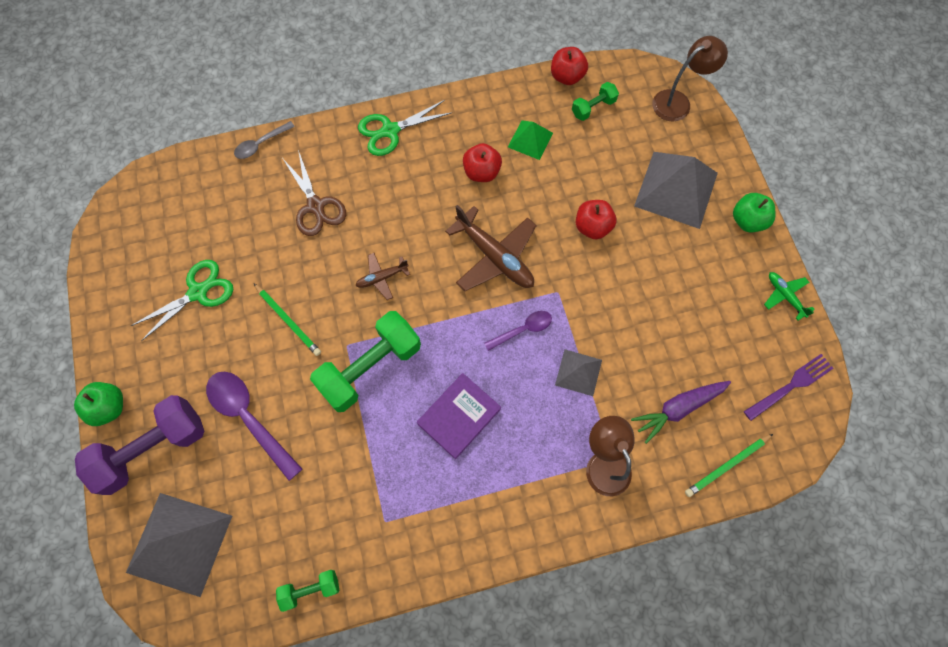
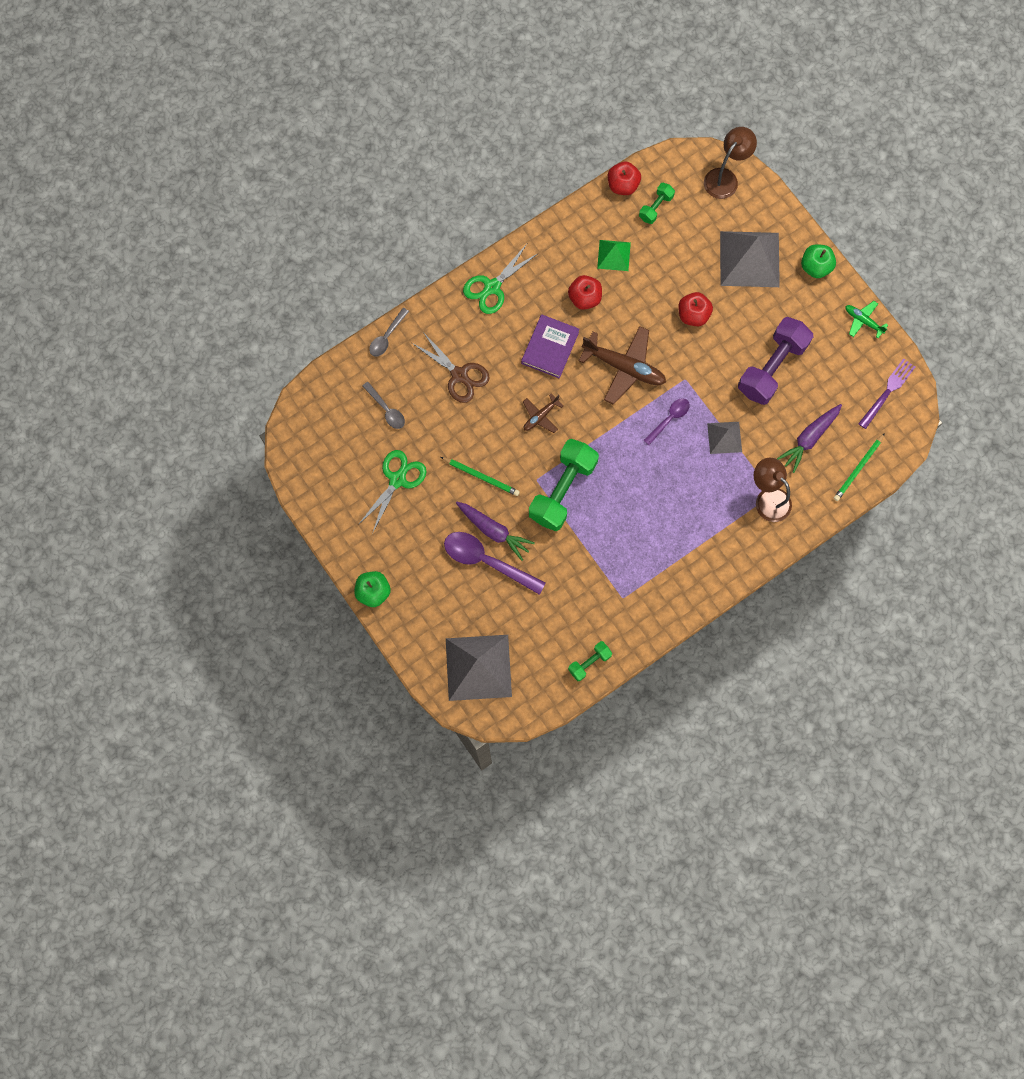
camera: 20 degrees left, 5 degrees up
purple dumbbell [75,395,204,495] -> purple dumbbell moved to [738,317,813,405]
purple book [417,373,501,459] -> purple book moved to [521,314,579,378]
none -> grey spoon [362,382,405,429]
none -> purple carrot [456,502,535,561]

